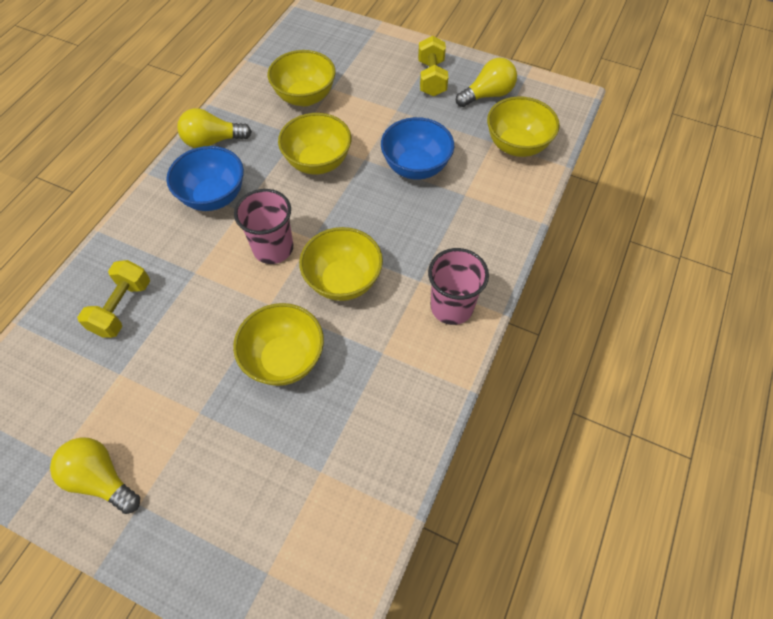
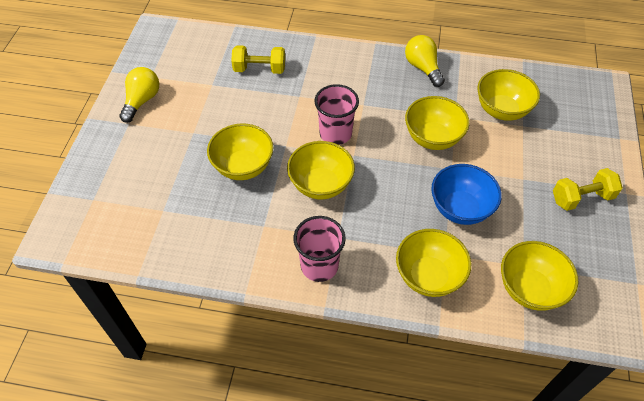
camera: 75 degrees right, 5 degrees down
blue bowl [166,146,244,211] -> none
yellow light bulb [456,58,517,107] -> none
none -> yellow bowl [396,229,471,297]

